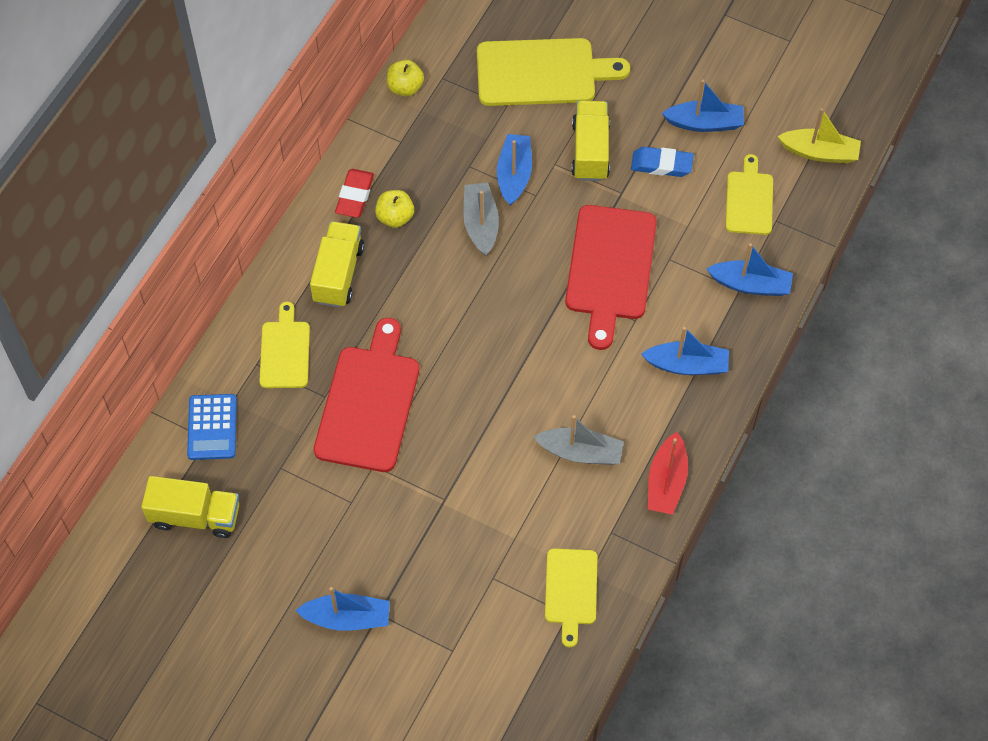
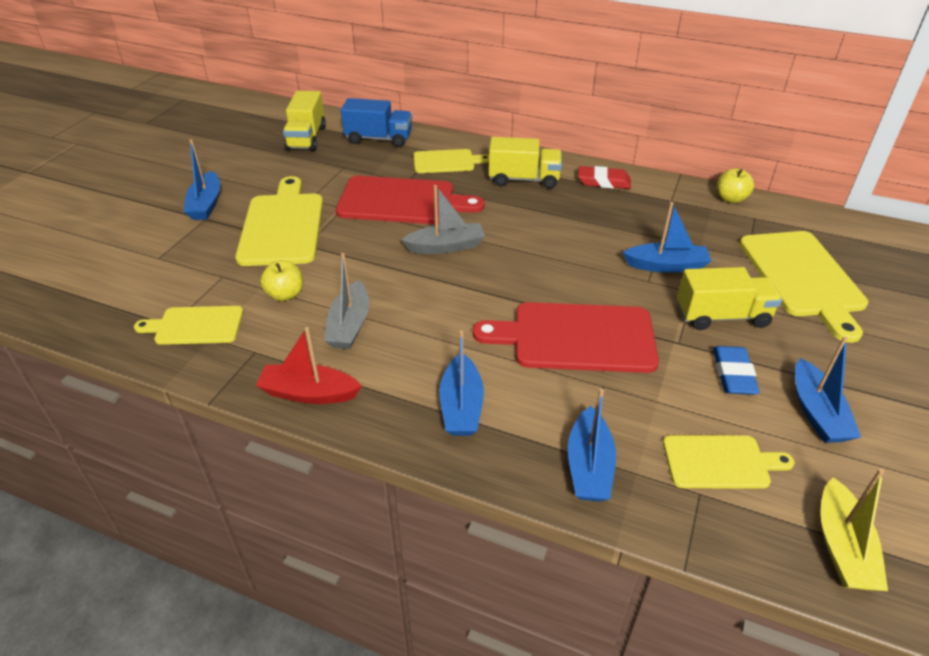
camera: 85 degrees right, 20 degrees down
blue calculator [187,394,237,460] -> blue truck [341,98,412,147]
yellow apple [375,190,414,228] -> yellow apple moved to [260,261,303,301]
grey boat [463,183,499,256] -> grey boat moved to [401,185,485,254]
none -> yellow cutting board [235,176,323,266]

